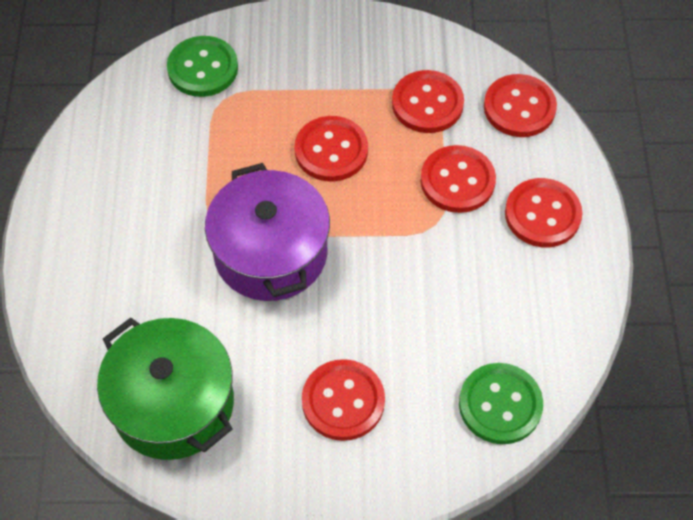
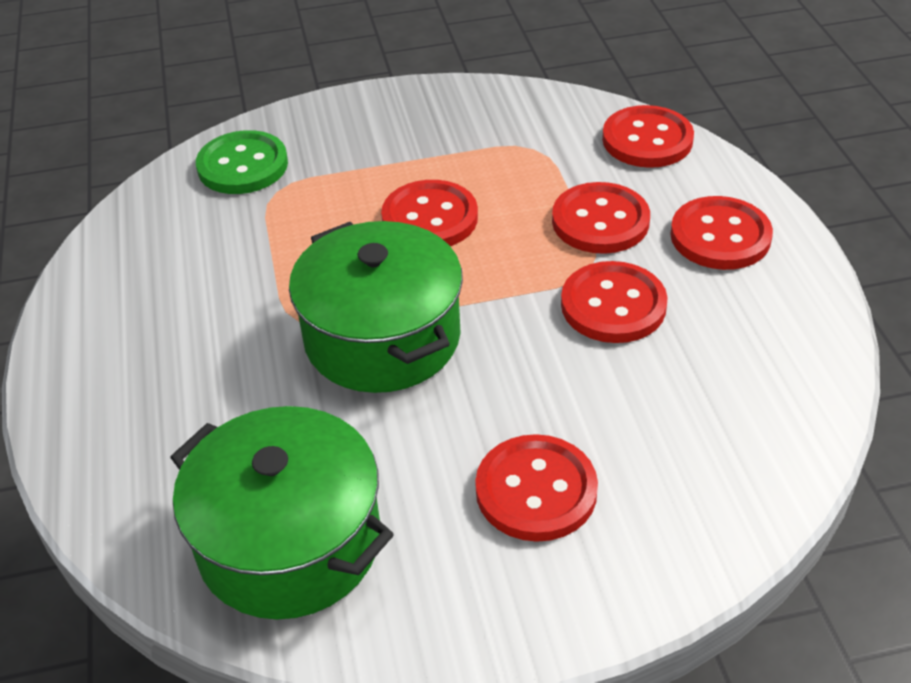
camera: 10 degrees left, 15 degrees down
purple pot [205,163,330,301] -> green pot [289,221,463,393]
red button [392,70,464,133] -> red button moved to [561,261,668,343]
green button [459,363,543,444] -> none

